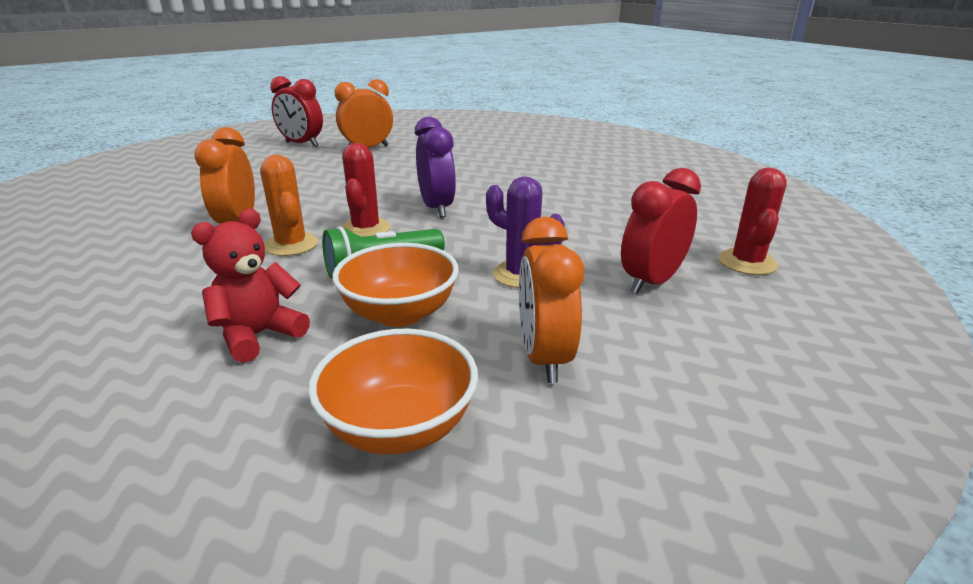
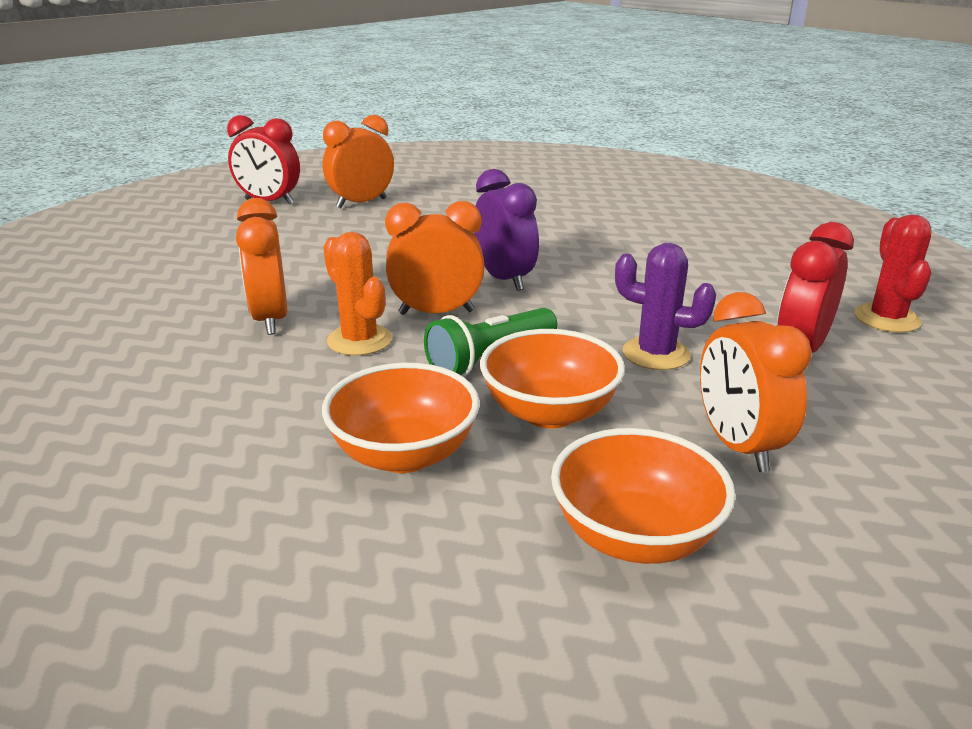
camera: 10 degrees left, 0 degrees up
red teddy bear [191,209,310,363] -> orange bowl [322,363,480,473]
red cactus [342,143,391,237] -> orange clock [385,201,485,315]

